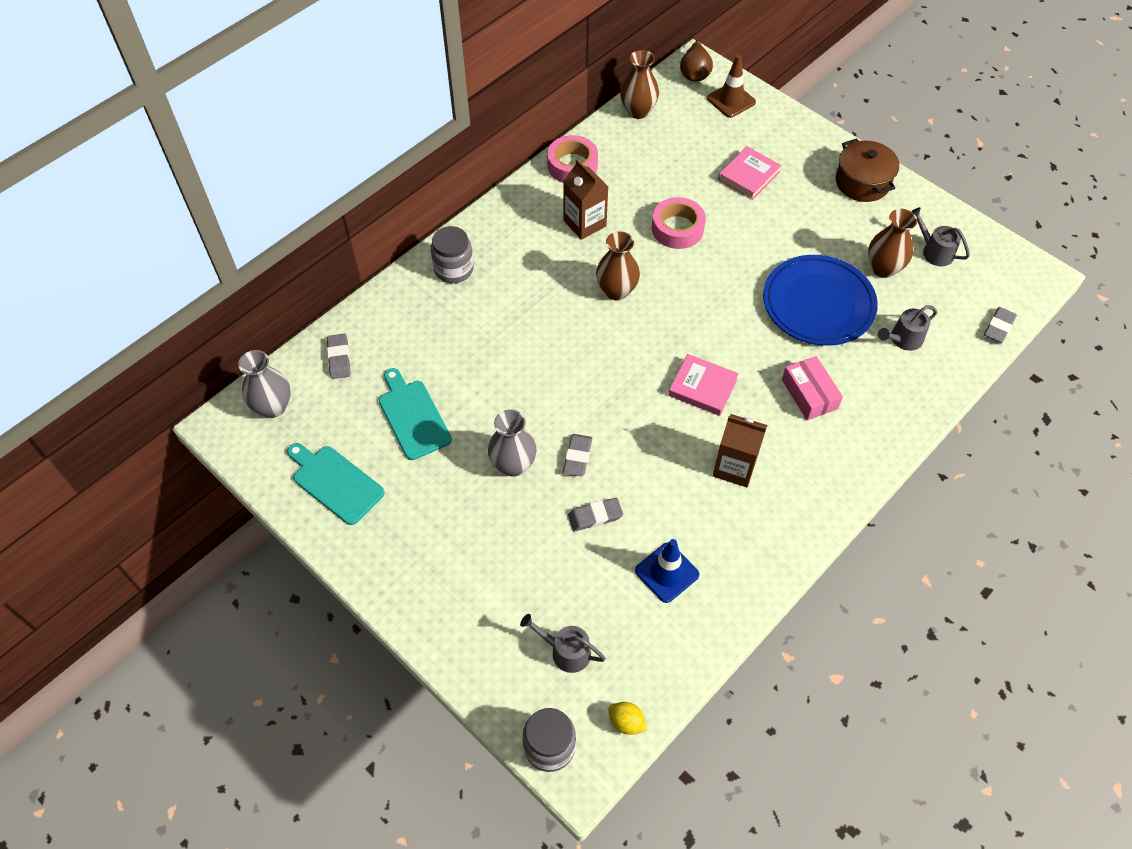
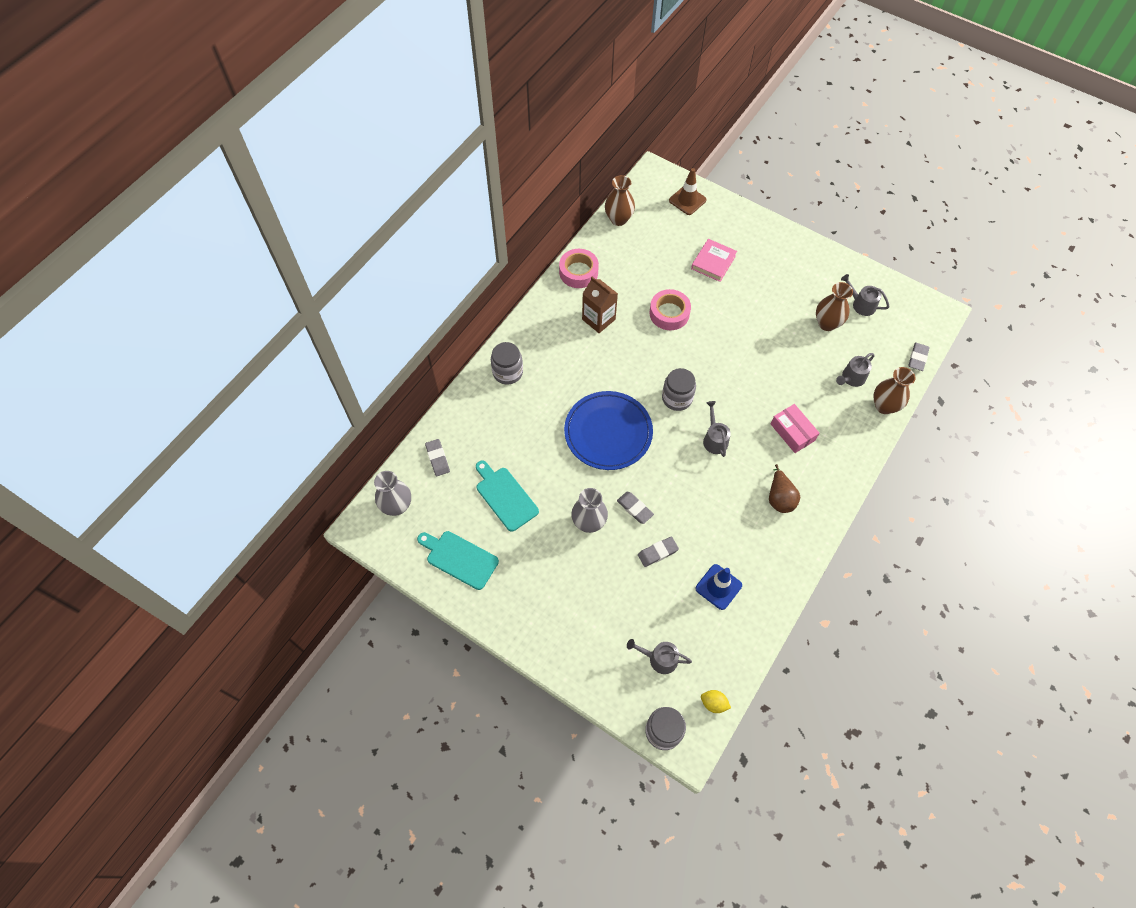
camera: 10 degrees left, 5 degrees up
grey eraser [563,434,592,477] -> grey eraser turned 45 degrees counterclockwise [617,492,654,524]
brown vase [596,231,640,300] -> brown vase moved to [873,367,915,414]
pink book [669,354,739,416] -> grey watering can [703,401,731,457]
brown pear [680,40,713,82] -> brown pear moved to [769,464,800,513]
brown carton [713,414,767,487] -> none
blue plate [763,255,878,346] -> blue plate moved to [564,391,653,470]
brown pot [836,138,899,202] -> none
none -> grey jar [662,368,696,411]

